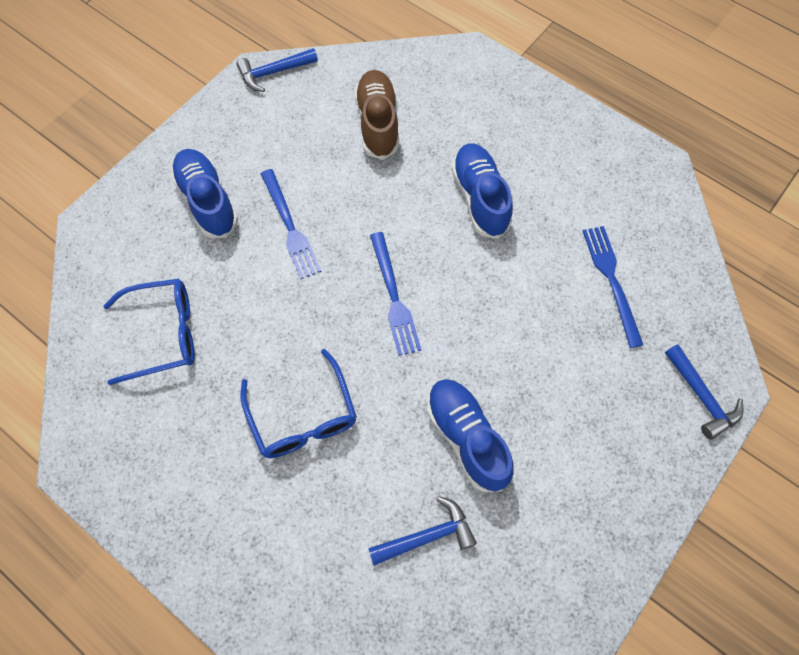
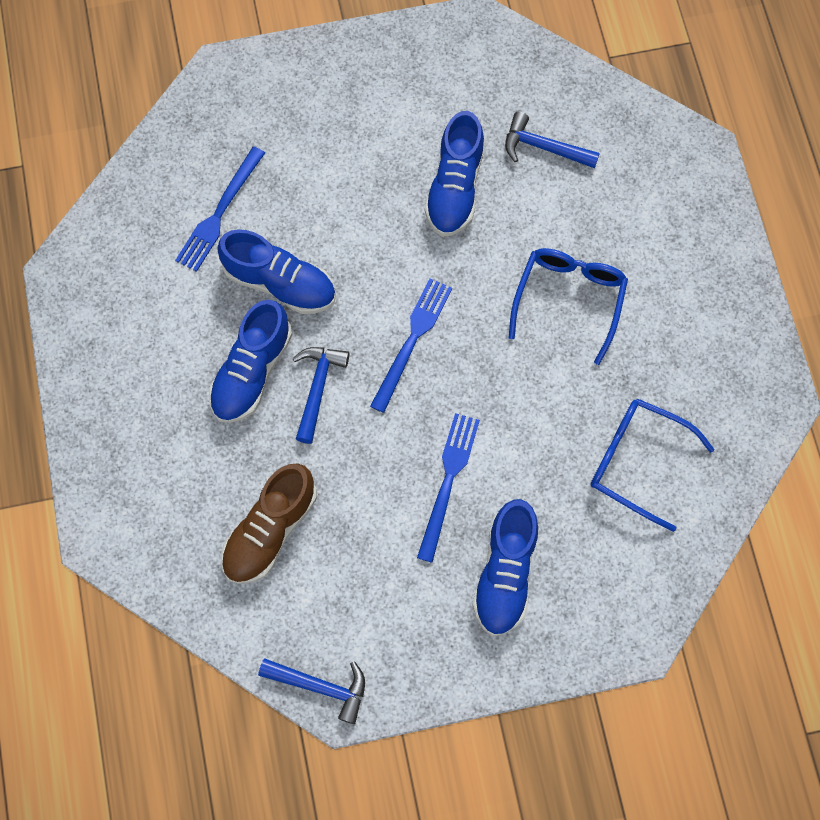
camera: 140 degrees left, 5 degrees up
blue hammer [665,344,743,440] -> blue hammer moved to [292,347,350,444]
none -> blue shoe [217,229,336,314]

